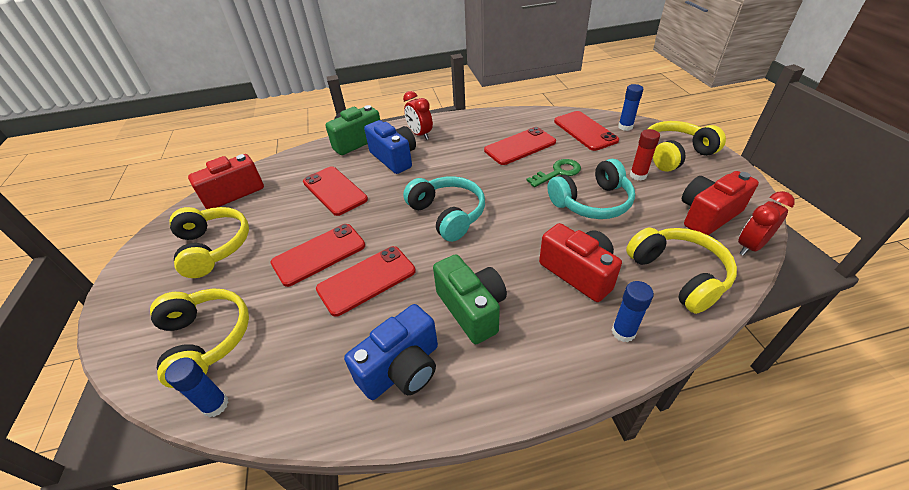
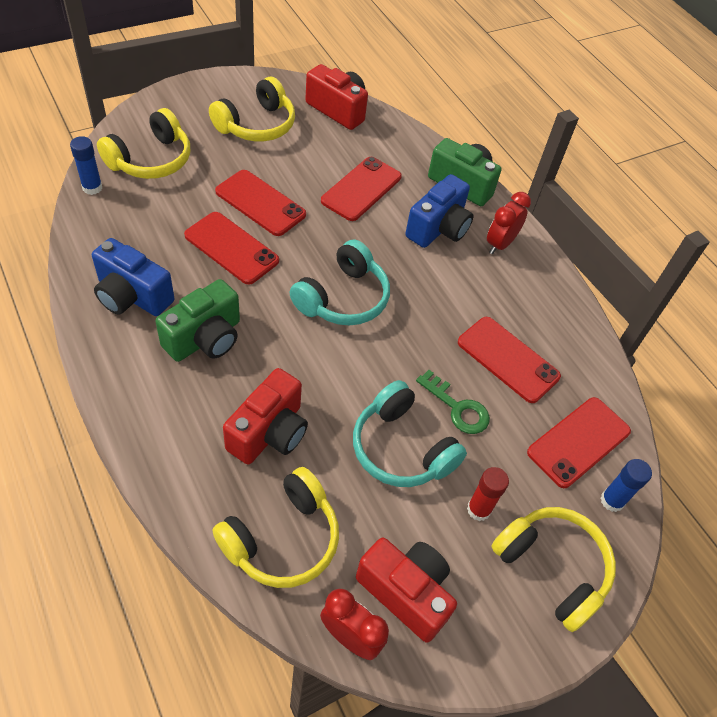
camera: 65 degrees right, 10 degrees up
blue glue stick [612,281,654,342] -> none

